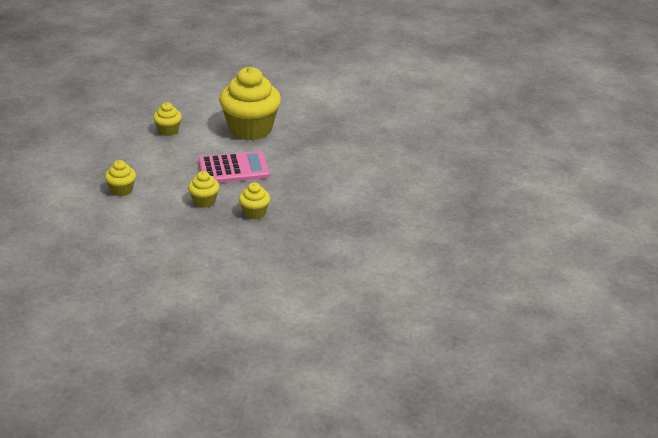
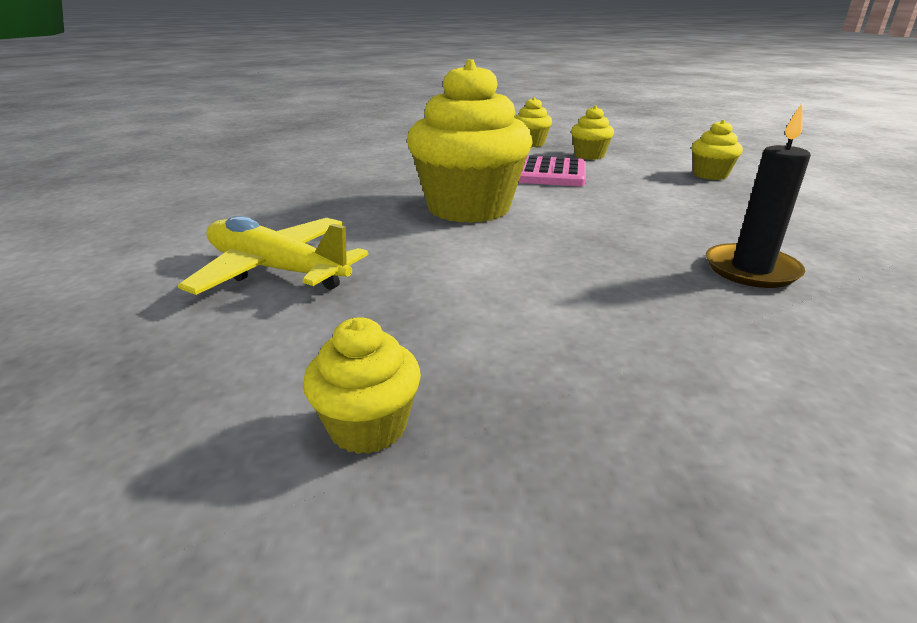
camera: 155 degrees left, 5 degrees down
yellow cupcake [153,102,182,136] -> yellow cupcake moved to [303,317,421,454]
none -> yellow plane [178,216,369,295]
none -> black candle [706,104,811,288]

